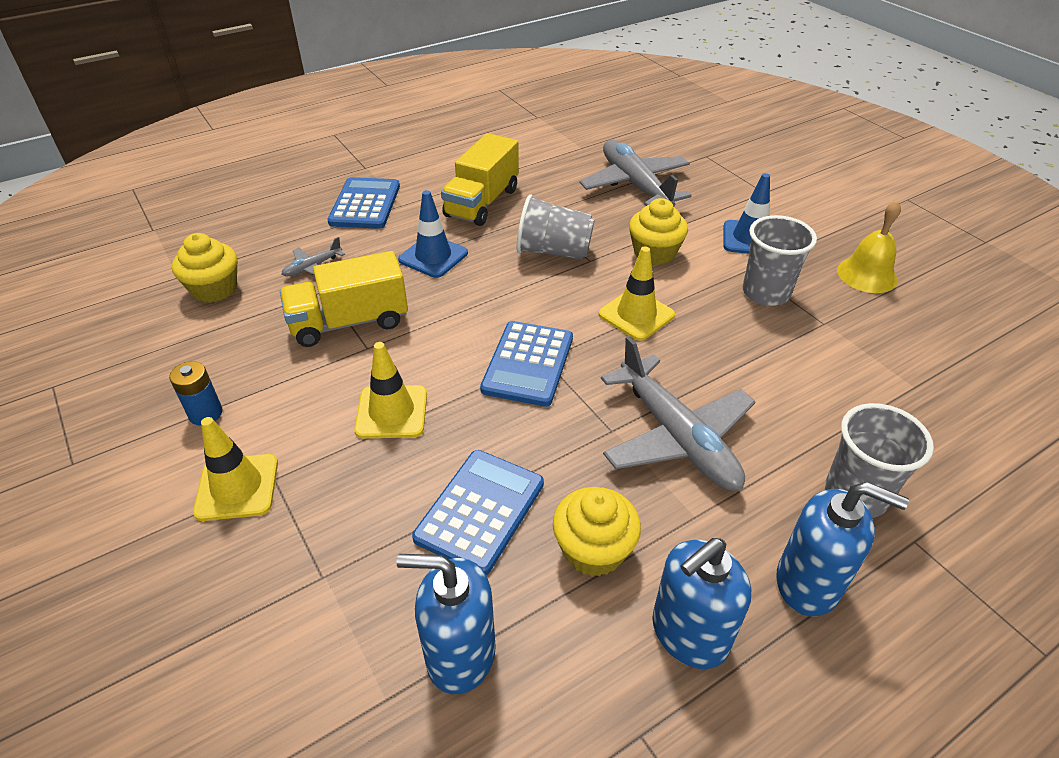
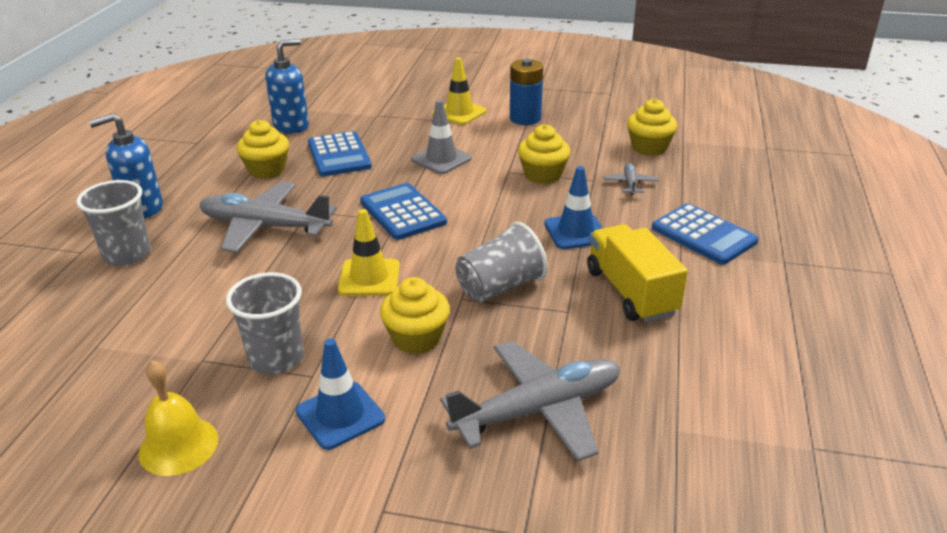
camera: 135 degrees right, 10 degrees down
blue battery [169,361,222,426] -> blue battery [510,59,543,125], size x1.54
yellow truck [280,251,408,347] -> yellow cupcake [518,124,570,184]
yellow traffic cone [354,342,427,439] -> grey traffic cone [411,100,472,174]
grey plane [579,140,692,207] -> grey plane turned 45 degrees counterclockwise [440,341,620,461]
blue soap dispenser [652,538,751,669] -> none

